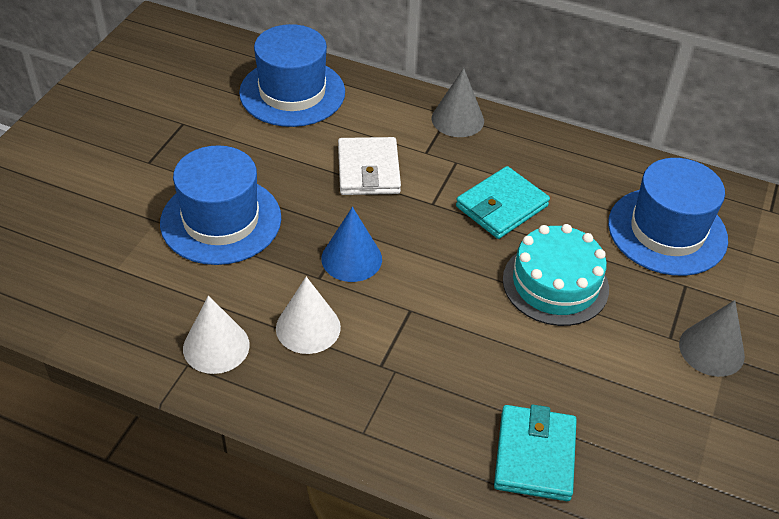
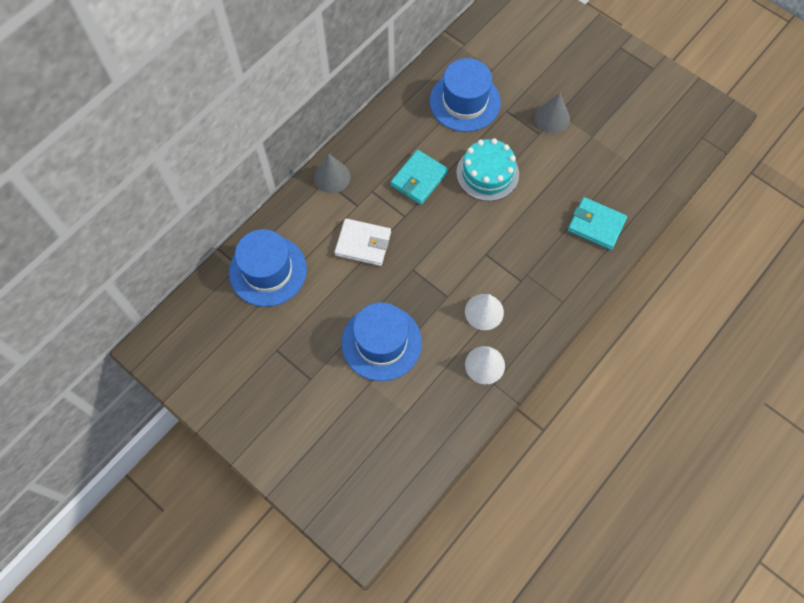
camera: 70 degrees left, 20 degrees up
blue cone [321,207,382,282] -> none
turquoise wallet [456,166,550,239] -> turquoise wallet turned 60 degrees clockwise [390,150,448,205]

